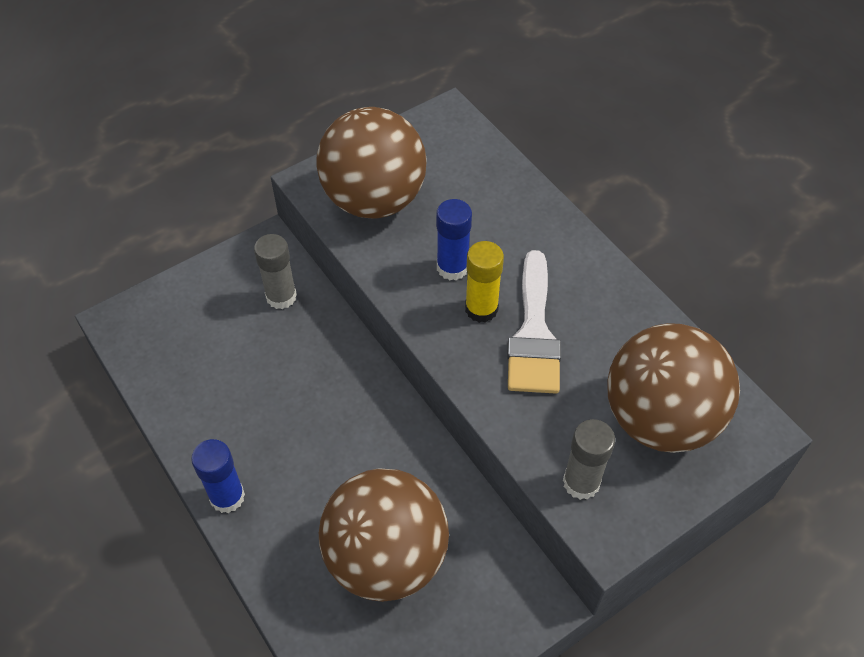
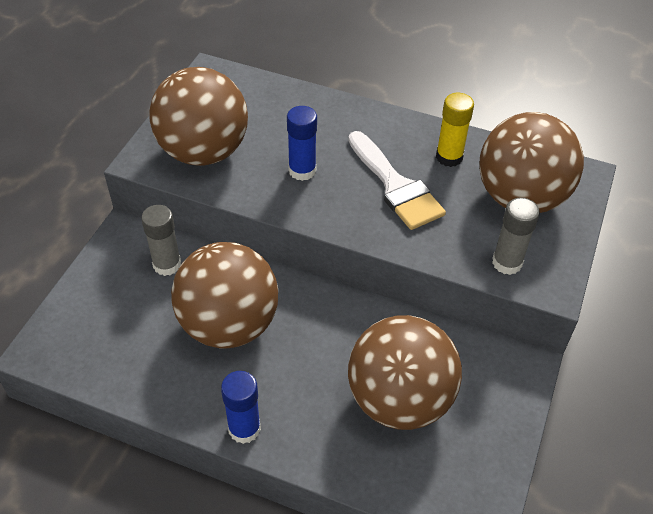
camera: 35 degrees left, 5 degrees down
yellow glue stick [465,241,504,323] -> yellow glue stick moved to [436,93,474,167]
none -> brown ball [171,242,278,349]

